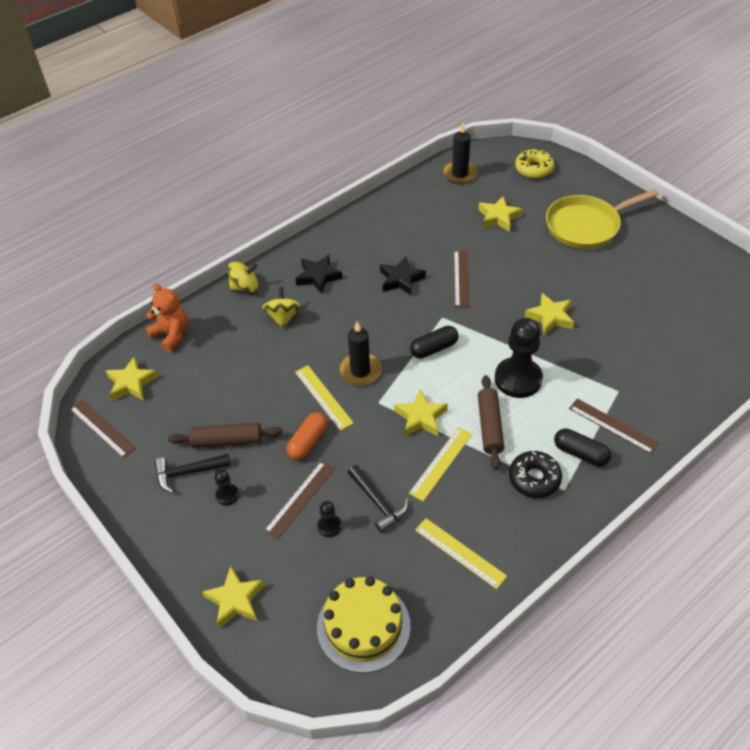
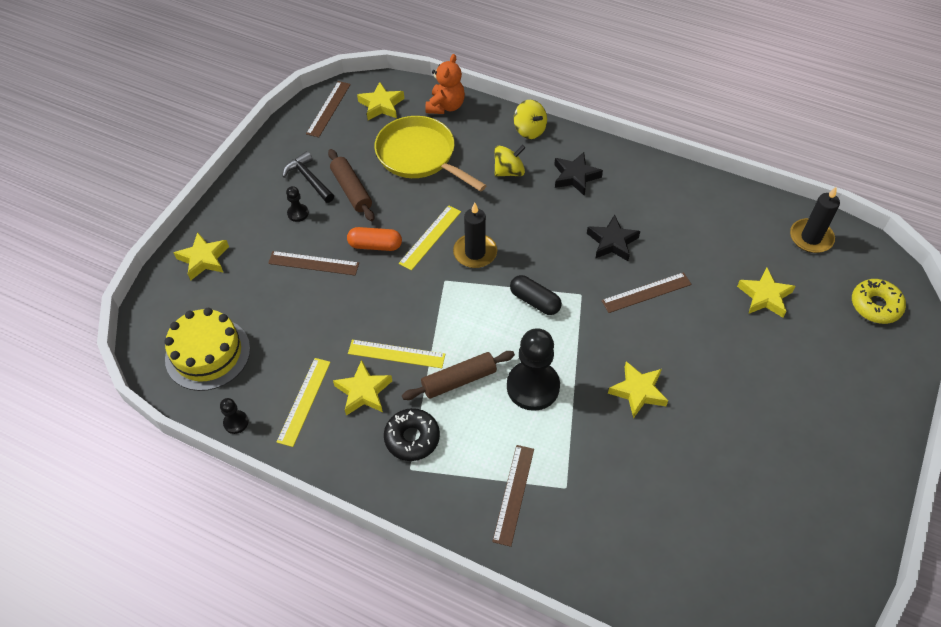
camera: 65 degrees right, 5 degrees up
black pawn [317,501,342,537] -> black pawn moved to [220,398,249,434]
black hammer [348,465,408,533] -> none
yellow star [394,389,448,436] -> yellow star moved to [333,360,392,416]
yellow pan [546,189,659,249] -> yellow pan moved to [375,116,487,192]
black capsule [554,428,611,466] -> none

